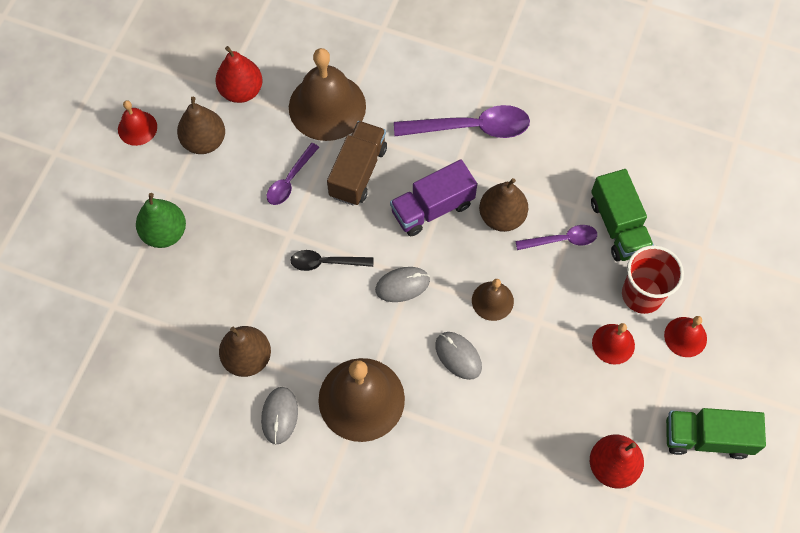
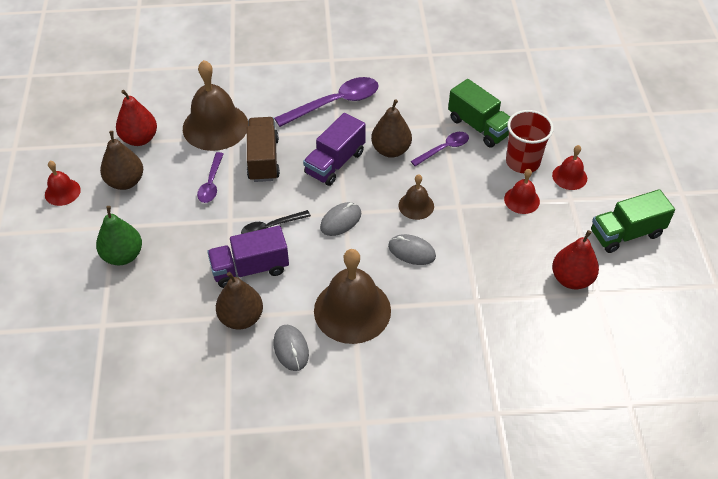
camera: 25 degrees left, 15 degrees down
none -> purple truck [207,226,289,288]

